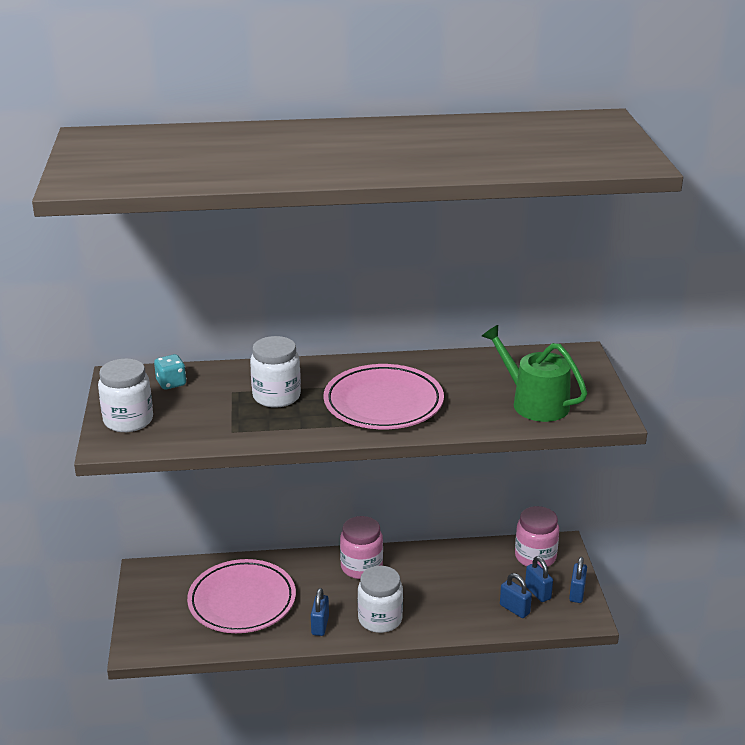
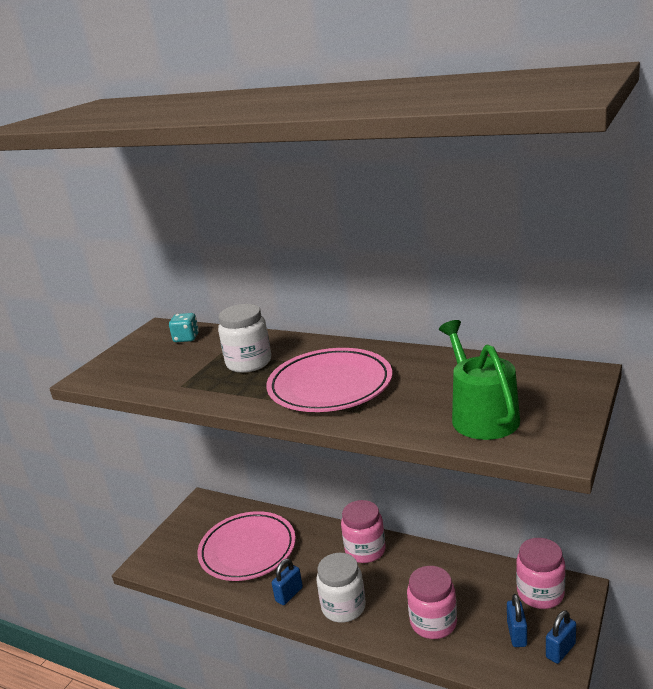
camera: 35 degrees right, 5 degrees down
white jar [98,358,153,432] -> none
blue padlock [500,573,532,618] -> none
none -> pink jar [407,566,457,639]

